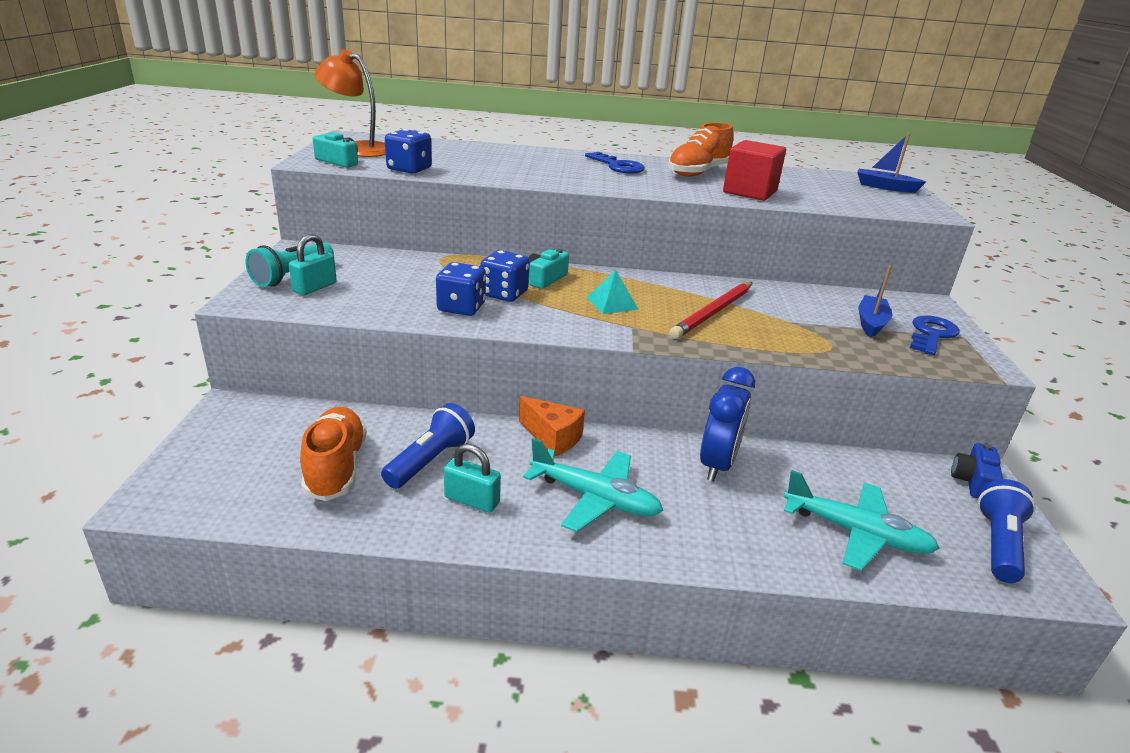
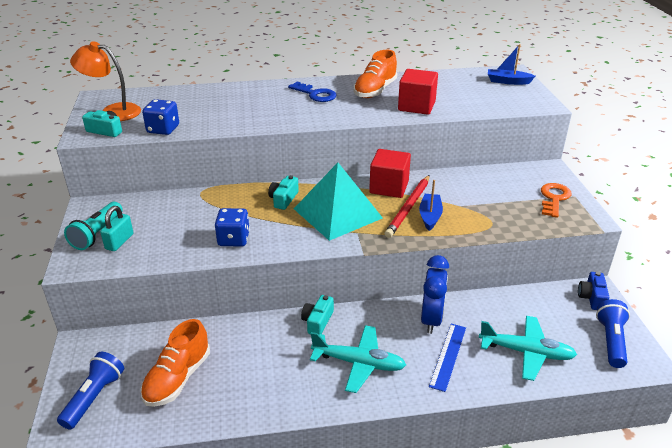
camera: 10 degrees left, 5 degrees up
orange shoe [300,407,367,501] -> orange shoe turned 135 degrees counterclockwise [141,319,210,407]
blue flashlight [381,403,475,489] -> blue flashlight moved to [57,352,124,429]
turquoise padlock [444,444,501,513] -> none
blue dice [480,250,530,302] -> none
orange cheese [519,396,585,457] -> turquoise camera [301,295,334,334]
turquoise pyramid [586,270,639,314] -> turquoise pyramid [294,163,383,241], size x2.28
blue boat [858,265,892,338] -> blue boat moved to [419,180,443,231]
blue key [910,315,960,355] -> orange key [541,183,571,218]
none -> red cube [369,149,411,198]
none -> blue ruler [429,324,466,392]

